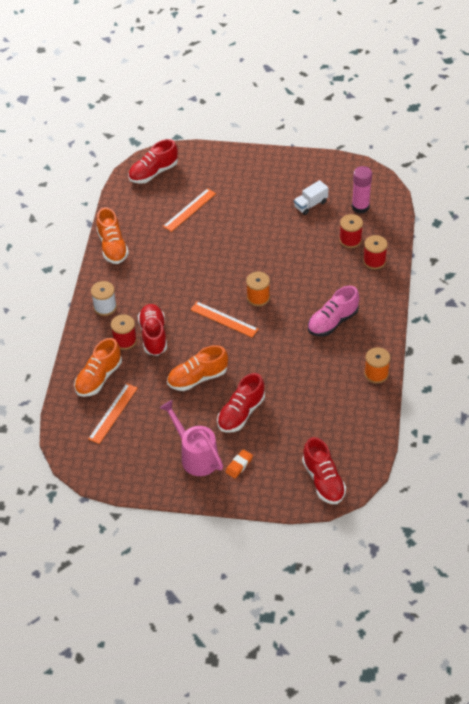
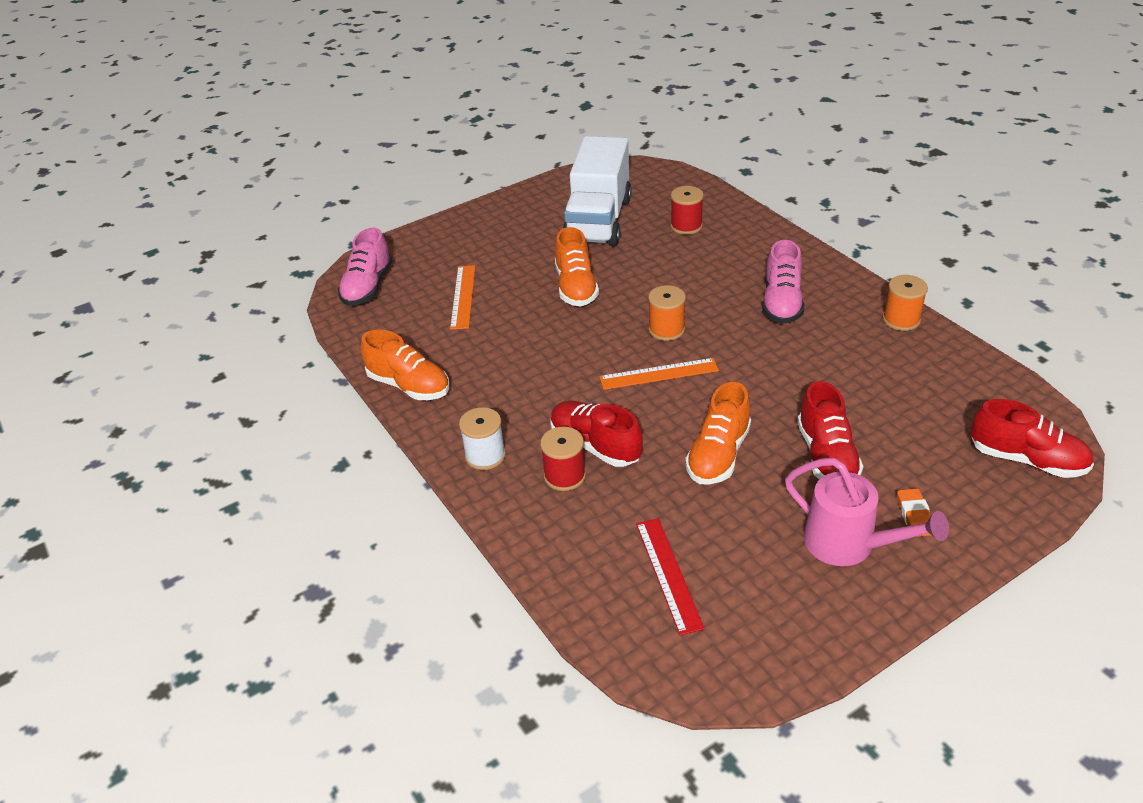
camera: 40 degrees left, 10 degrees down
orange shoe [74,338,122,397] -> orange shoe moved to [555,227,599,306]
orange ruler [88,383,138,444] -> red ruler [636,518,705,635]
red shoe [128,139,178,184] -> pink shoe [338,228,392,306]
pink watering can [160,400,223,476] -> pink watering can turned 150 degrees counterclockwise [785,458,949,566]
white truck [294,180,328,215] -> white truck [563,136,632,246], size x2.32
pink glue stick [352,166,372,213] -> none
red spool [363,235,388,270] -> none

